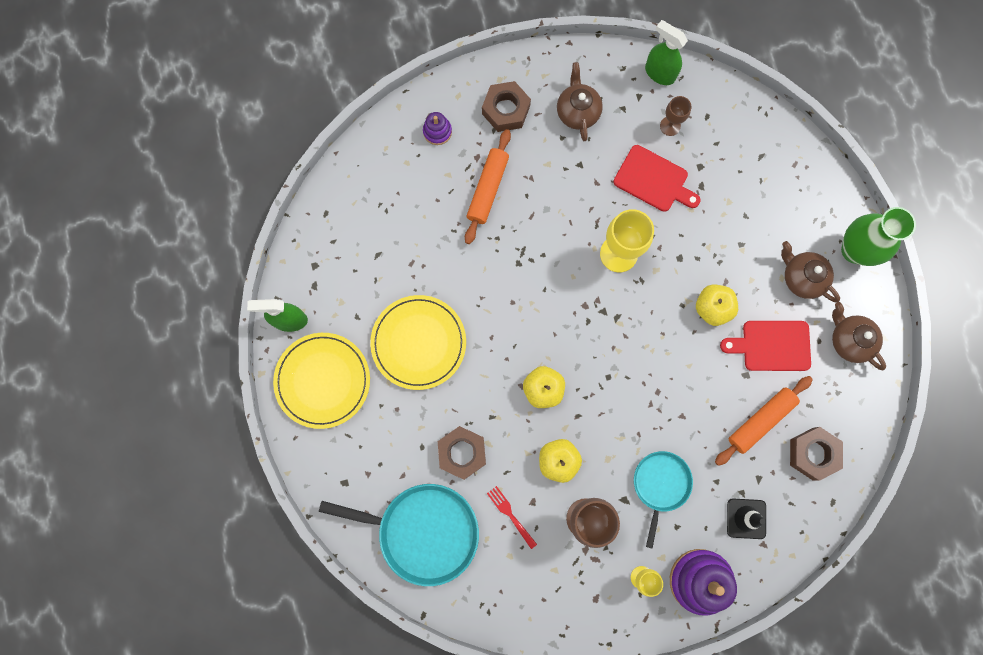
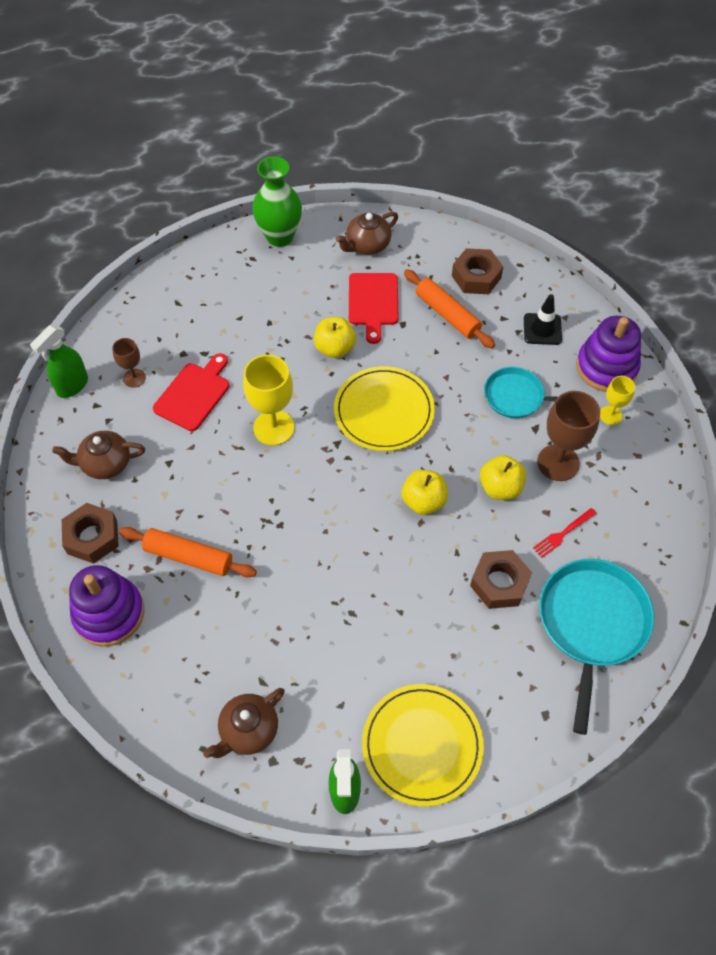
camera: 90 degrees left, 20 degrees down
yellow plate [370,295,466,390] -> yellow plate moved to [334,366,435,451]
purple stacking toy [423,112,452,145] -> purple stacking toy [69,565,144,647], size x1.99
brown teapot [781,241,840,302] -> brown teapot moved to [203,688,285,758]

